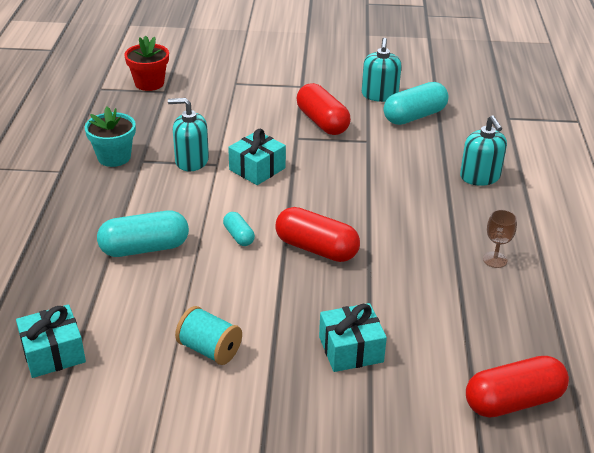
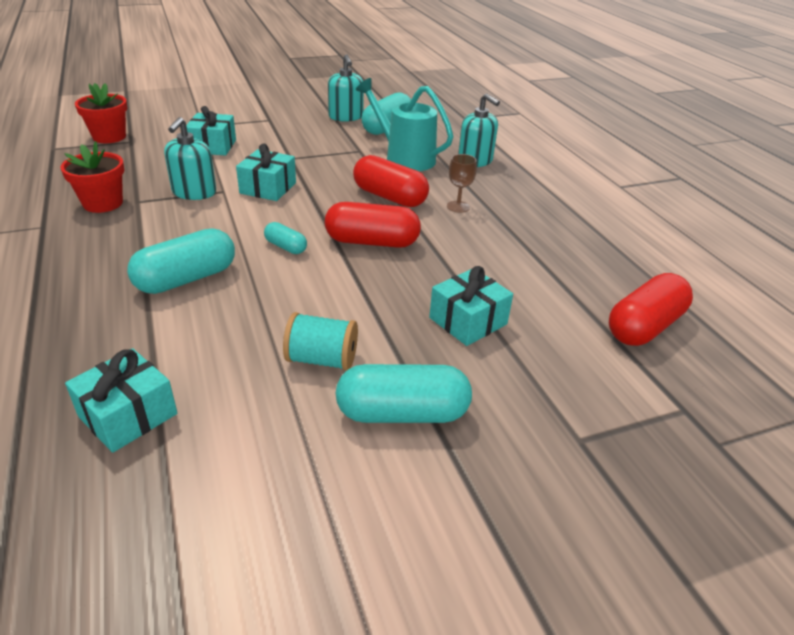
camera: 25 degrees left, 0 degrees up
turquoise flower pot [85,107,136,167] -> red flower pot [60,141,124,213]
turquoise soap dispenser [168,98,209,171] -> turquoise soap dispenser turned 60 degrees counterclockwise [164,117,216,200]
red capsule [297,83,351,135] -> red capsule moved to [353,155,429,207]
brown goblet [483,210,517,268] -> brown goblet moved to [447,154,477,213]
none -> turquoise gift [186,106,236,155]
none -> turquoise capsule [336,364,472,423]
none -> turquoise watering can [356,78,453,171]

